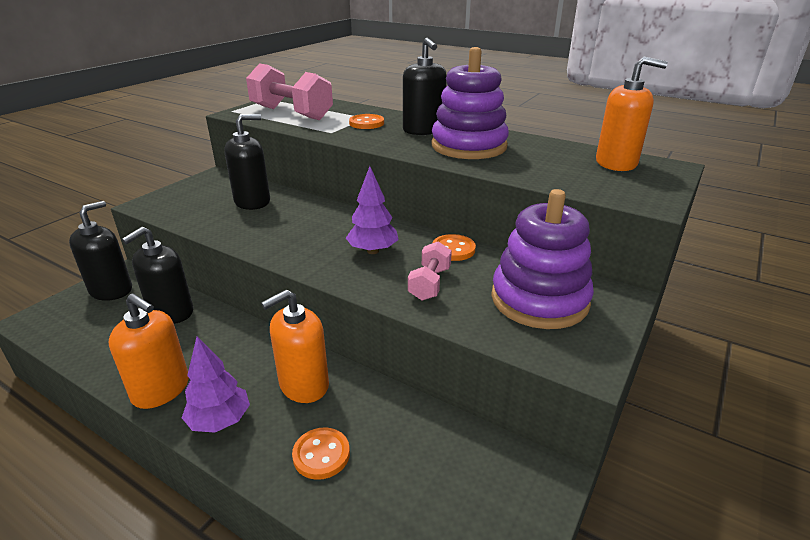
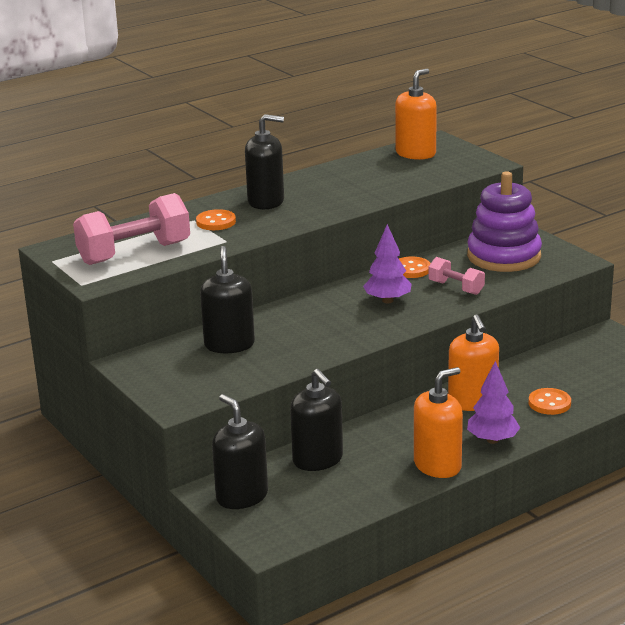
camera: 65 degrees left, 5 degrees down
purple stacking toy [431,47,509,159] -> none

